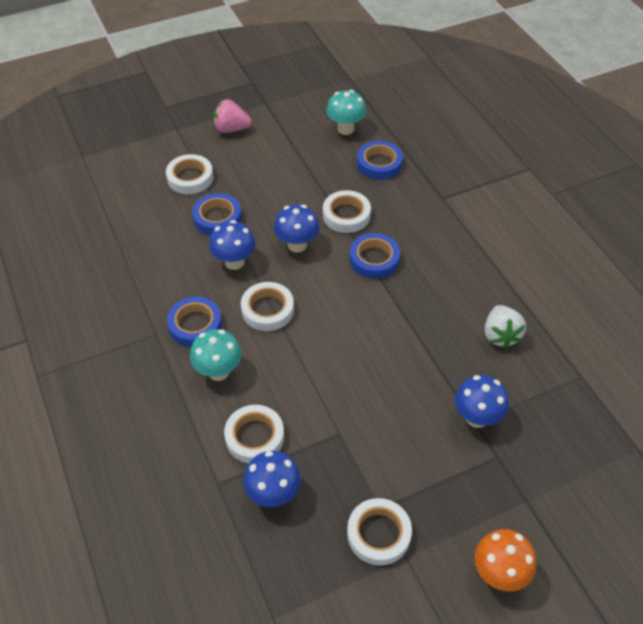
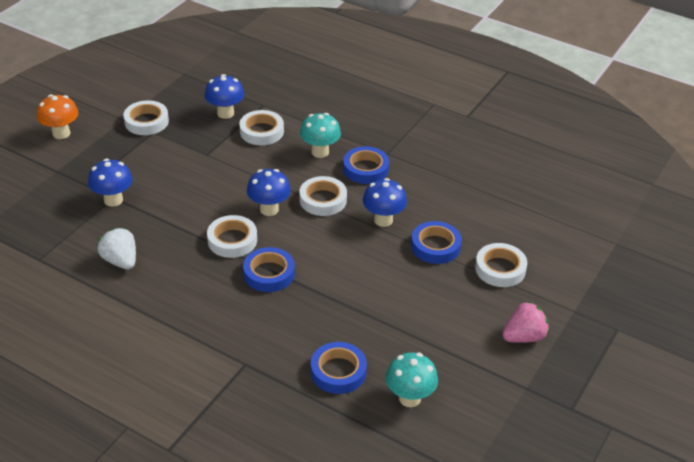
camera: 145 degrees right, 10 degrees down
blue mushroom [274,204,319,253] -> blue mushroom moved to [247,169,291,216]
white tape [323,190,371,233] -> white tape moved to [207,215,257,258]

